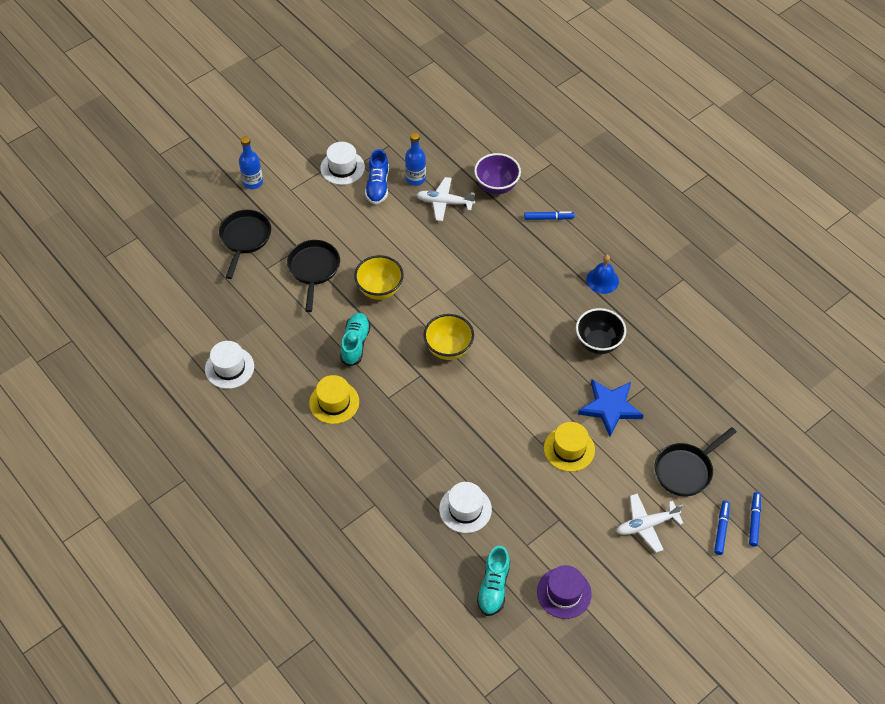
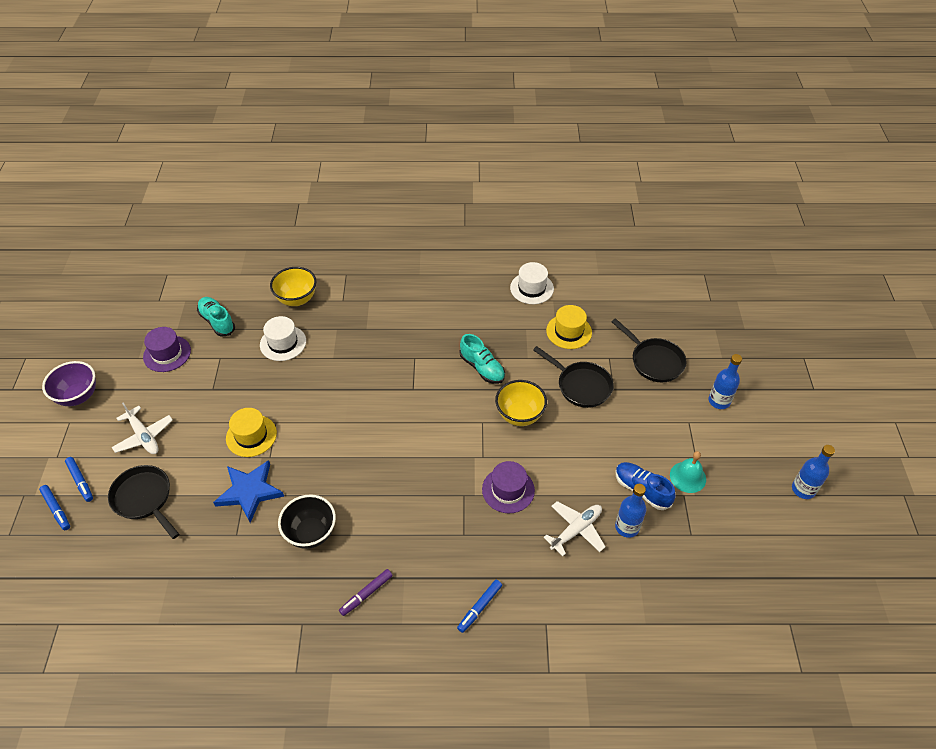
camera: 130 degrees right, 5 degrees down
yellow hat [309,375,359,424] -> yellow hat moved to [546,305,592,349]
white hat [320,142,365,185] -> turquoise bell [670,451,706,493]
yellow bowl [424,314,474,360] -> yellow bowl moved to [270,267,316,306]
purple bowl [474,153,521,194] -> purple bowl moved to [42,361,96,406]
blue bell [586,255,619,294] -> purple marker [339,569,393,616]
white plane [617,494,684,553] -> white plane turned 120 degrees clockwise [111,403,173,454]
black pan [654,427,737,497] -> black pan turned 45 degrees counterclockwise [108,465,179,539]
none -> purple hat [482,461,535,513]
none -> blue bottle [792,445,835,499]

